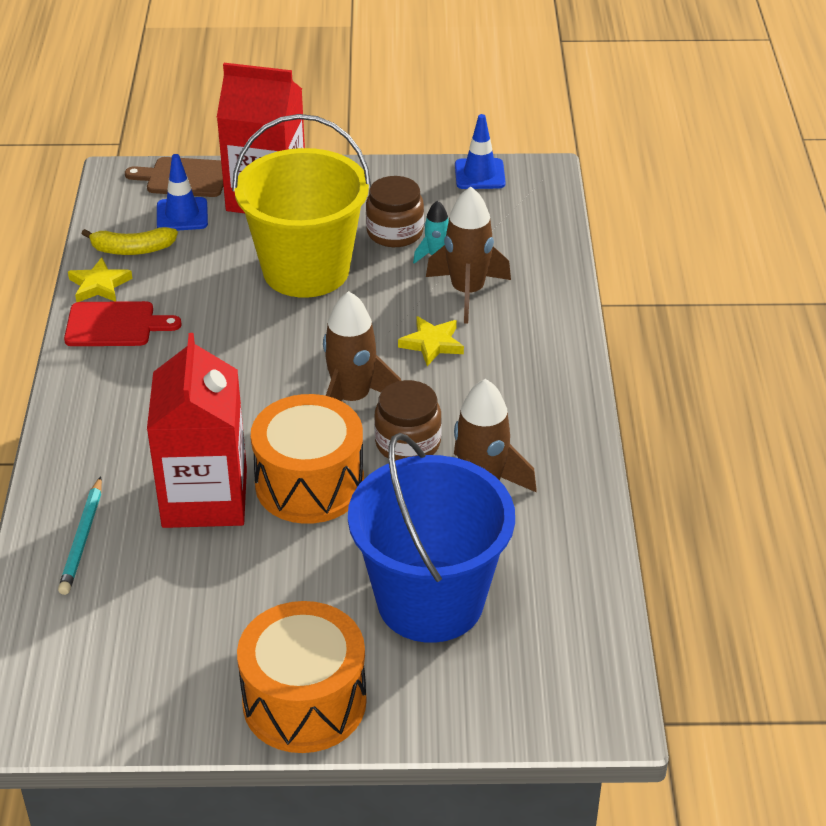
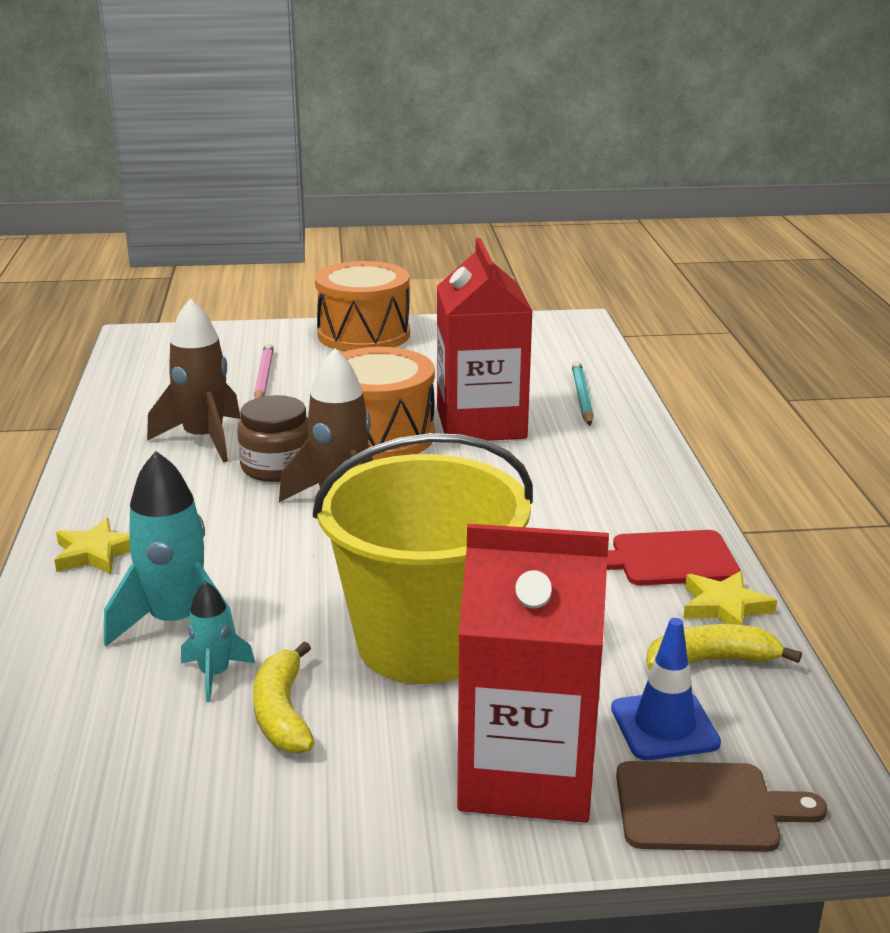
camera: 175 degrees right, 15 degrees down
blue bucket [348,433,515,643] -> pink pencil [254,343,274,398]
brown jar [366,176,424,247] -> yellow banana [253,642,315,753]
yellow star [398,316,464,366] -> yellow star moved to [54,518,131,574]
brown rocket [426,186,511,324] -> turquoise rocket [104,451,236,647]
blue traffic cone [455,114,506,189] -> none

